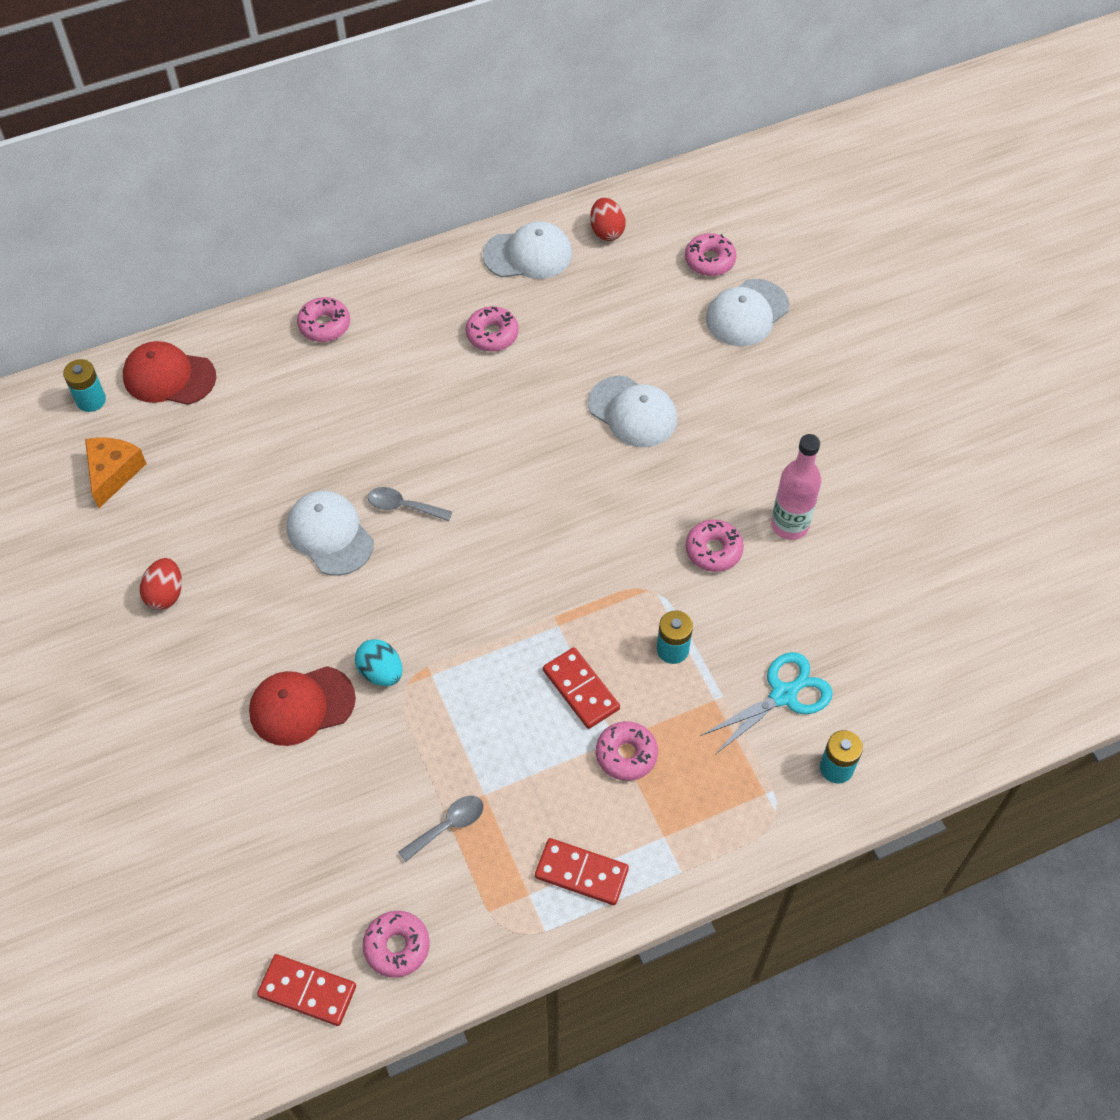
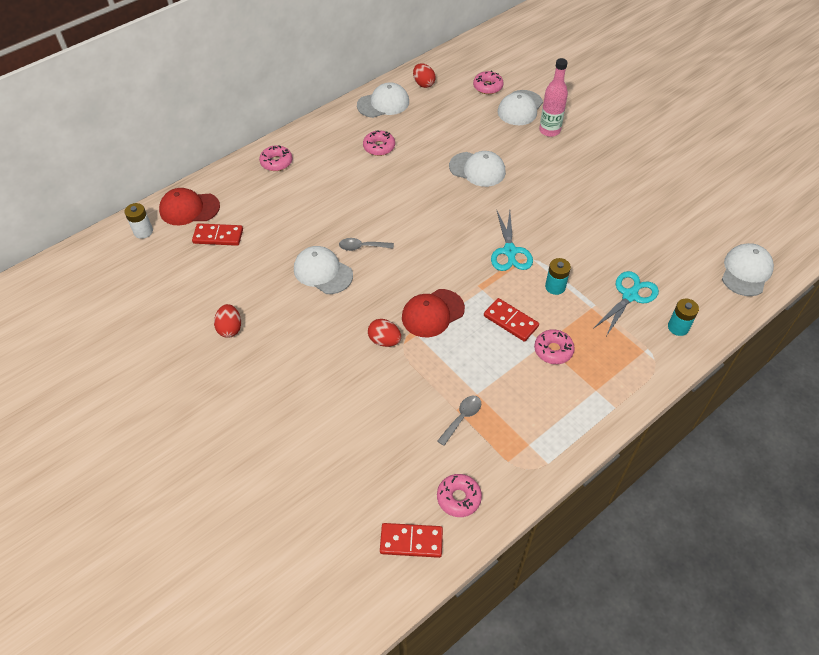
camera: 15 degrees left, 5 degrees down
turquoise battery [63,359,106,412] -> white battery [124,203,153,239]
orange cheese [85,437,147,508] -> none
red cap [249,666,356,746] -> red cap moved to [402,289,465,337]
turquoise egg [355,639,403,686] -> red egg [368,319,401,347]
red domino [535,838,629,905] -> red domino moved to [192,223,243,246]
pink donut [686,520,744,572] -> none
pink bottle [771,434,821,540] -> pink bottle moved to [539,58,568,137]
none -> turquoise scissors [491,211,533,271]
none -> white cap [722,243,774,296]

